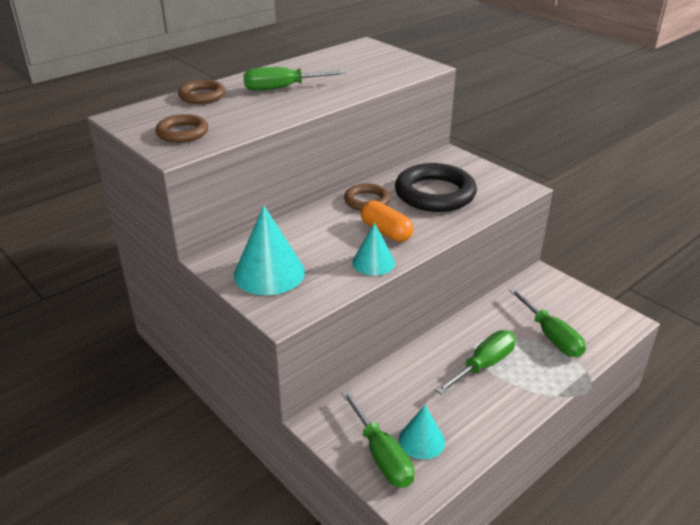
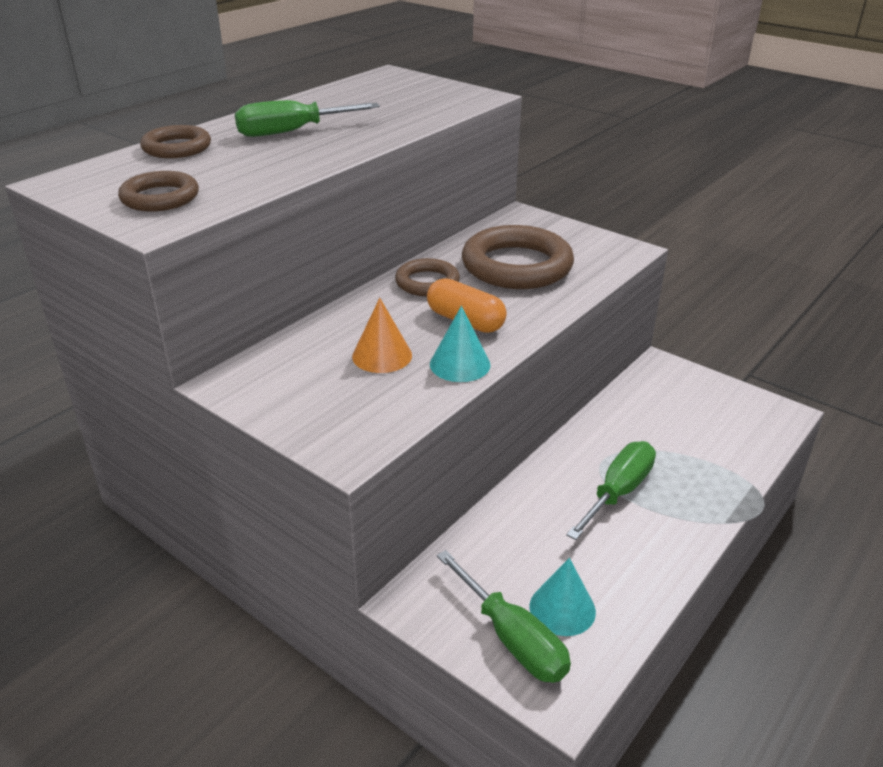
camera: 10 degrees left, 0 degrees up
turquoise cone [234,205,305,295] -> none
black ring [395,163,477,212] -> brown ring [462,225,574,289]
green screwdriver [509,288,586,357] -> none
none -> orange cone [352,298,412,373]

